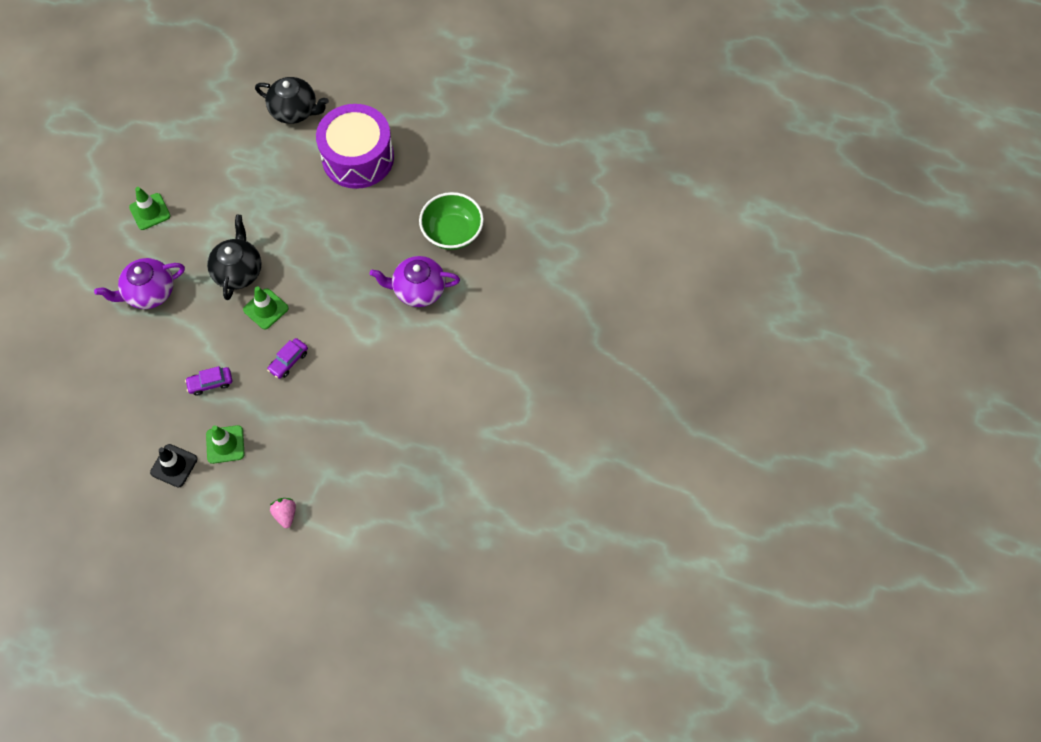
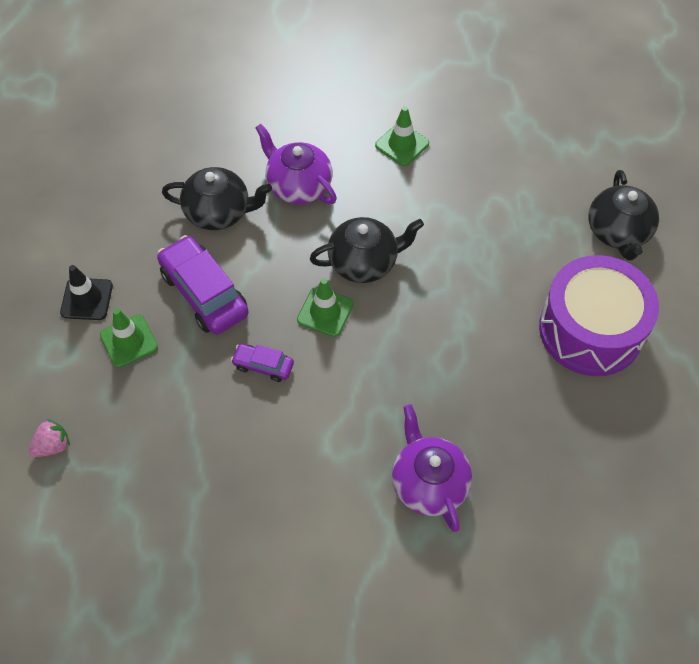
camera: 70 degrees right, 5 degrees down
purple car [185,366,232,395] -> purple car [157,235,249,335], size x1.94
green bowl [419,192,484,250] -> none
none -> black teapot [162,167,272,230]

